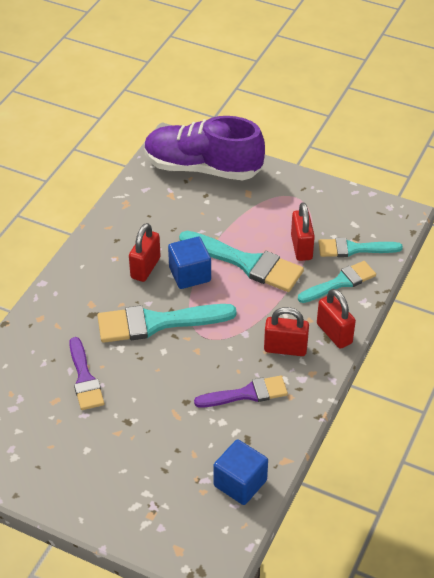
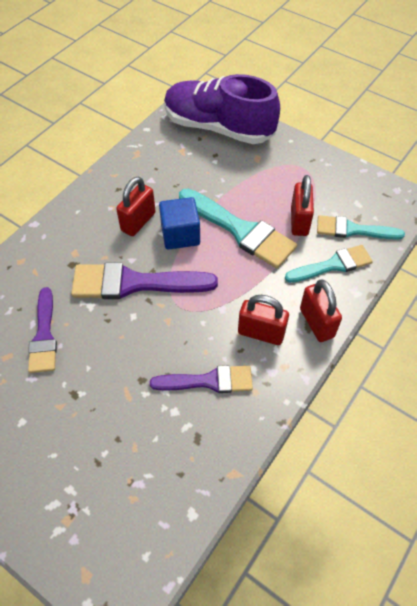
camera: 10 degrees right, 10 degrees up
turquoise brush [97,304,237,343] -> purple brush [71,263,218,299]
blue cube [214,439,268,505] -> none

